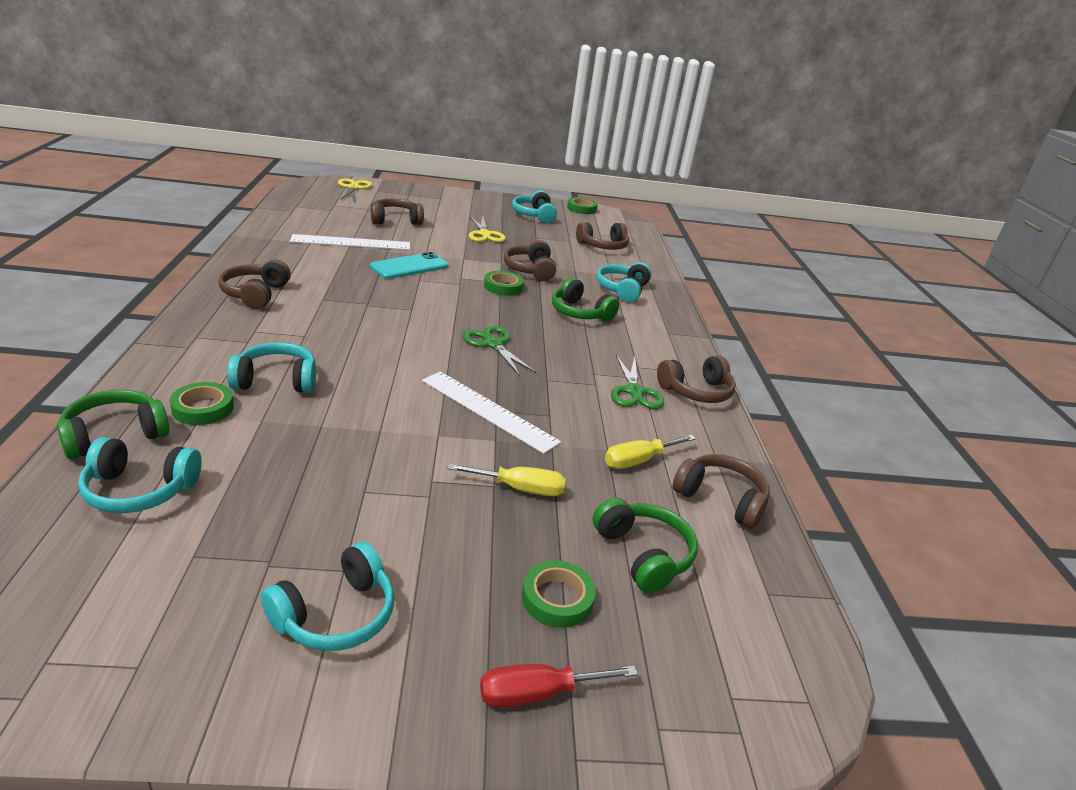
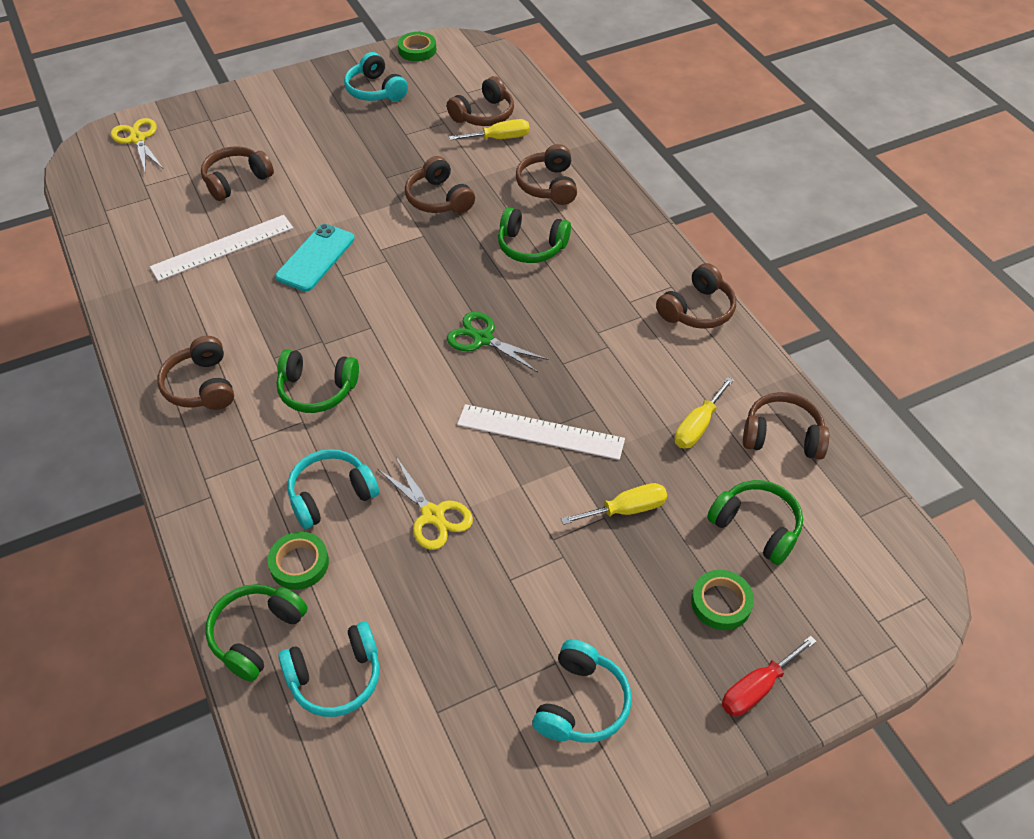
camera: 20 degrees left, 20 degrees up
yellow scissors [469,216,506,242] -> yellow scissors moved to [378,457,473,550]
green tape [484,271,524,296] -> none
turquoise headphones [596,262,652,302] -> brown headphones [516,144,577,205]
green scissors [611,355,664,409] -> none
none -> green headphones [277,349,359,413]
none -> yellow screwdriver [449,119,530,140]

